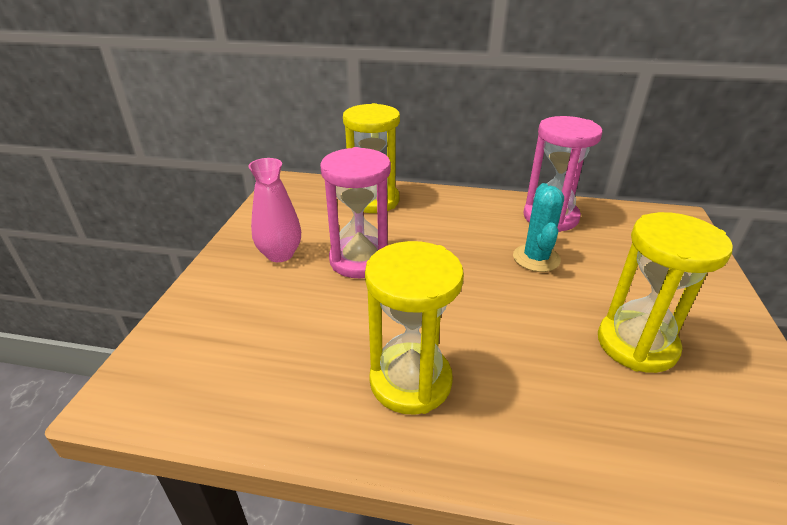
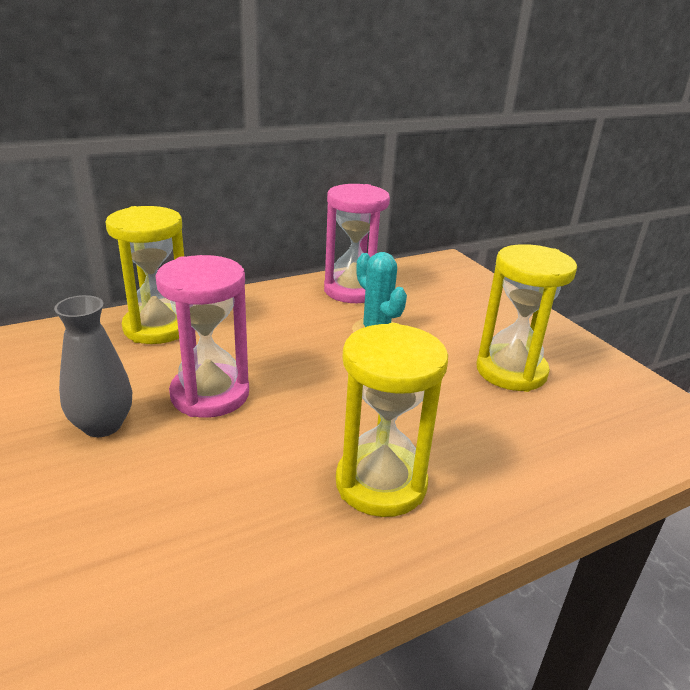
camera: 40 degrees left, 5 degrees down
pink vase [249,158,301,262] -> grey vase [54,295,132,437]

